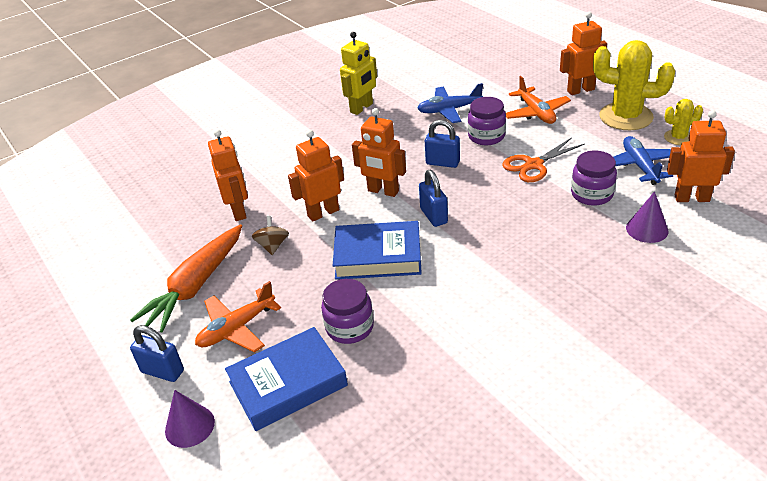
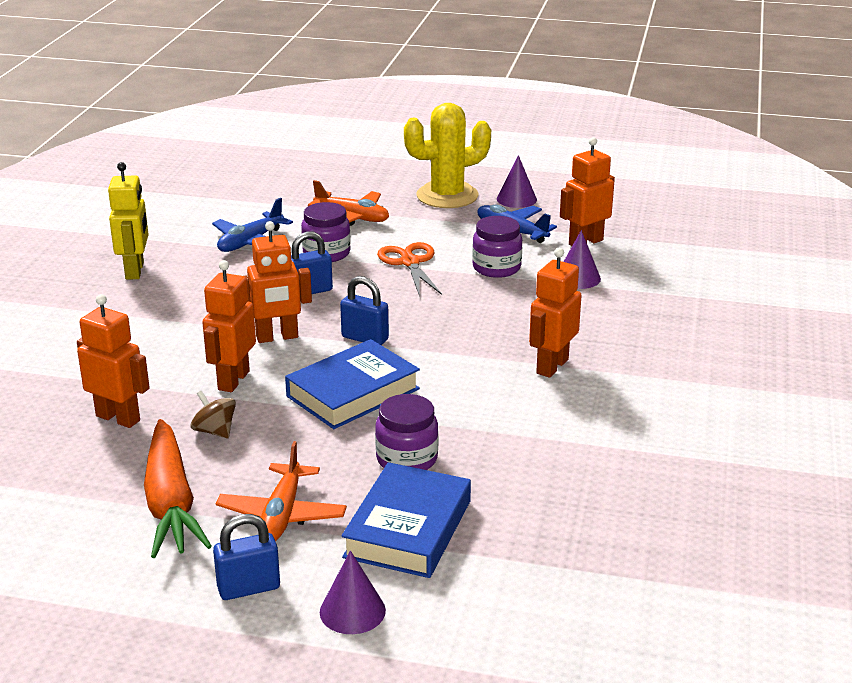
camera: 45 degrees left, 10 degrees down
orange scissors [502,137,585,182] -> orange scissors turned 150 degrees clockwise [377,242,442,295]
orange robot [560,12,607,95] -> orange robot moved to [529,248,581,378]
yellow cactus [664,99,703,145] -> purple cone [497,155,537,208]

